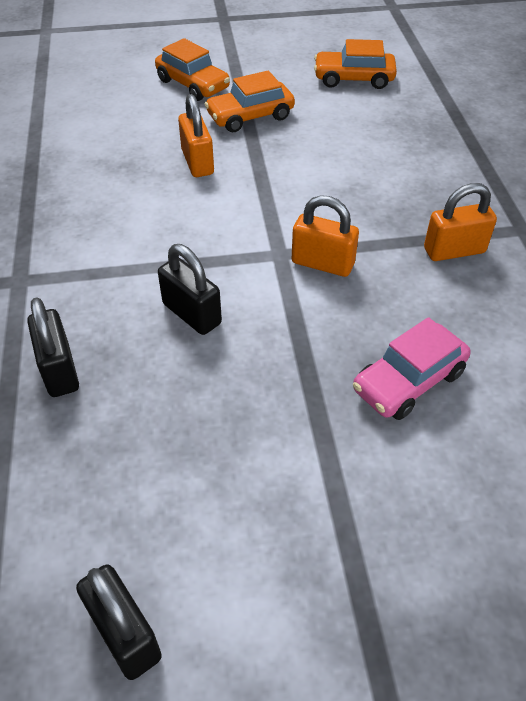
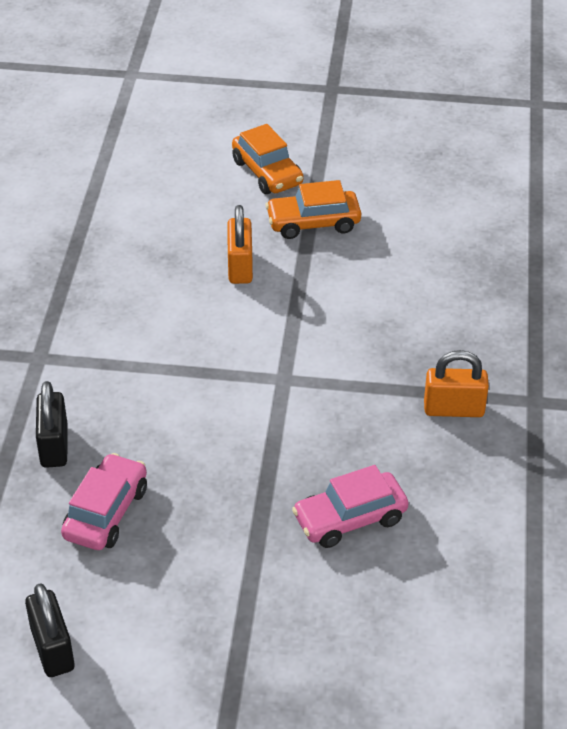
camera: 15 degrees right, 5 degrees down
black padlock [158,244,222,335] -> none
orange padlock [292,195,359,277] -> none
orange car [314,39,397,89] -> none
none -> pink car [61,453,147,550]

